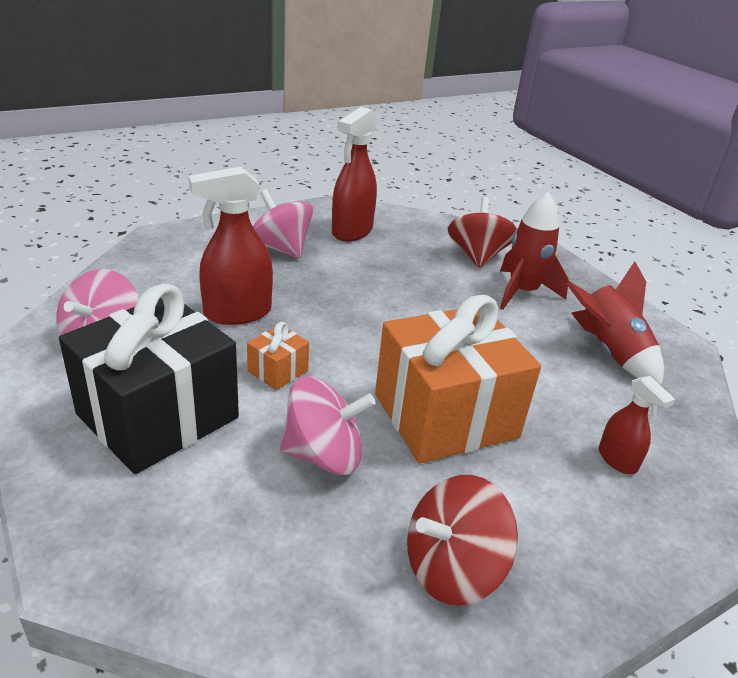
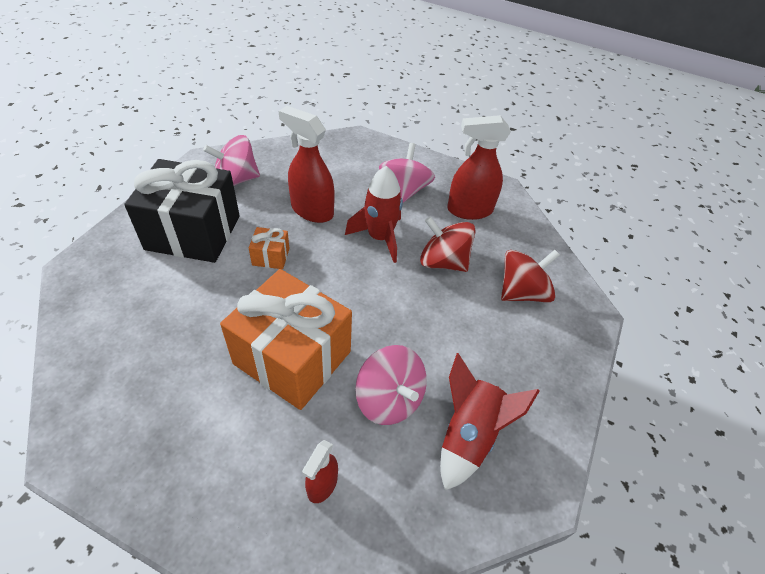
camera: 55 degrees right, 15 degrees up
pink spinning top [280,376,376,475] -> pink spinning top moved to [355,345,427,425]
red spinning top [407,475,518,606] -> red spinning top moved to [420,216,476,272]
red rocket [500,192,569,309] -> red rocket moved to [345,166,403,263]

